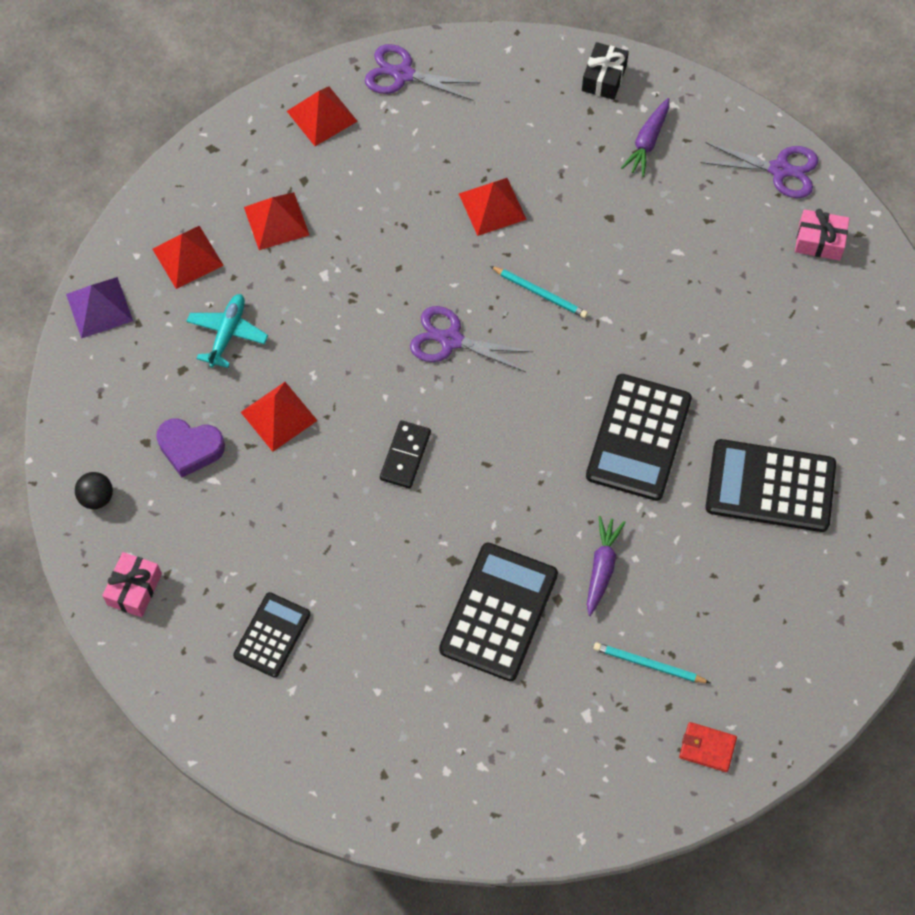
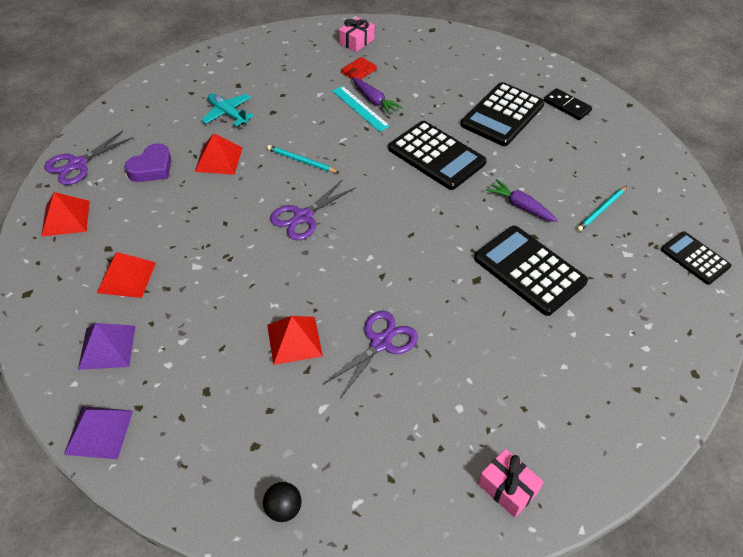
camera: 65 degrees left, 15 degrees down
pink gift [102,552,162,617] -> pink gift moved to [478,449,544,518]
red pyramid [152,226,224,289] -> purple pyramid [78,323,135,370]
purple heart [156,419,225,478] -> purple heart moved to [125,143,171,182]
turquoise plane [186,294,268,368] -> turquoise plane moved to [201,93,254,126]
black calculator [233,592,311,678] -> black calculator moved to [661,231,731,285]
black domino [380,420,431,489] -> black domino moved to [544,88,592,120]
turquoise pencil [490,266,588,318] -> turquoise pencil turned 120 degrees counterclockwise [267,145,340,173]
black gift [582,42,629,100] -> none
purple carrot [621,98,669,177] -> purple carrot moved to [352,78,403,115]
red wallet [679,722,737,772] -> red wallet moved to [341,57,377,80]
purple scissors [700,142,818,198] -> purple scissors moved to [324,311,418,397]
none -> turquoise ruler [332,86,390,132]

